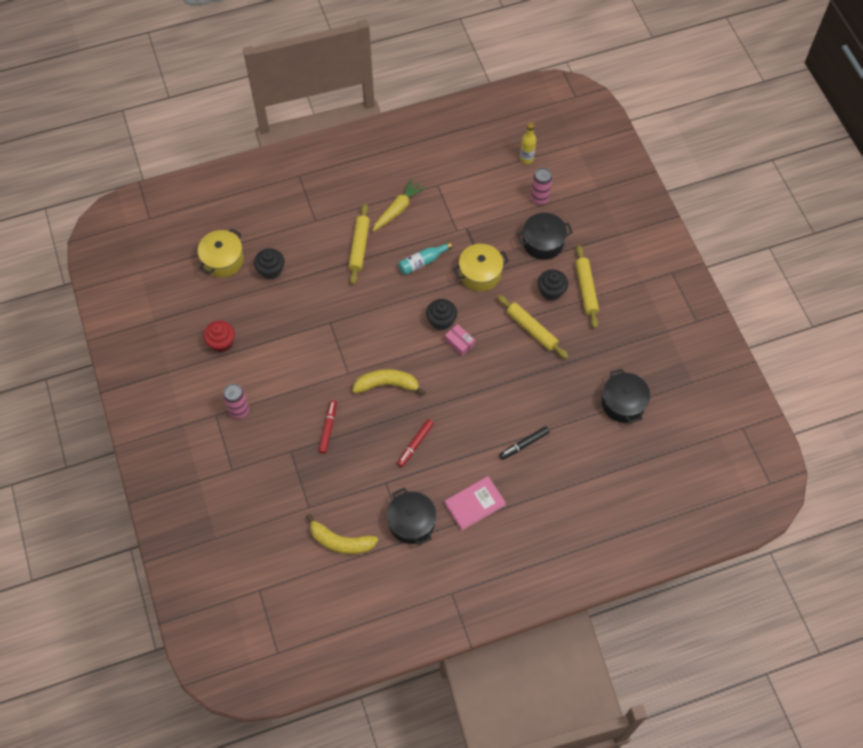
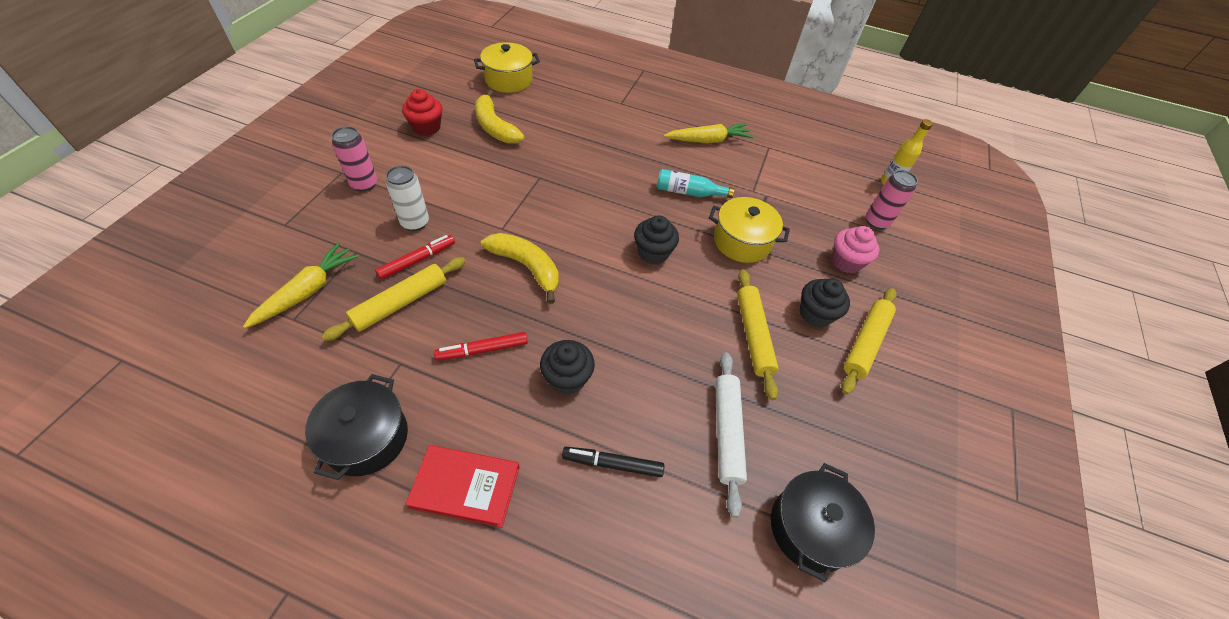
camera: 35 degrees right, 10 degrees down
black cupcake [254,248,284,280] -> black cupcake moved to [540,340,595,395]
yellow banana [306,514,378,554] -> yellow banana moved to [475,90,525,144]
yellow rolling pin [348,204,370,284] -> yellow rolling pin moved to [322,257,466,341]
pink box [444,324,475,356] -> none
pink book [444,476,506,530] -> red book [405,445,520,528]
black pot [517,213,573,260] -> pink cupcake [832,226,879,273]
none -> yellow carrot [243,243,359,328]
none -> white can [386,165,429,231]
none -> white rolling pin [715,352,747,518]

